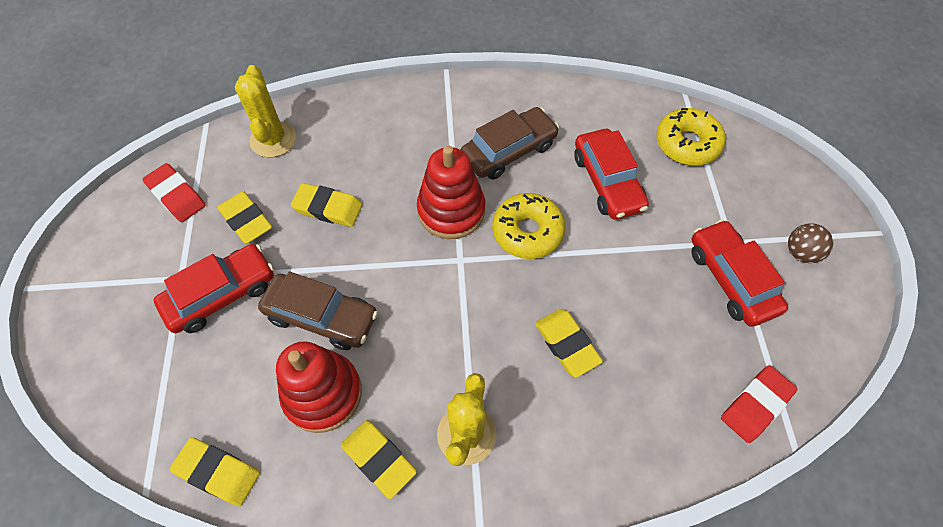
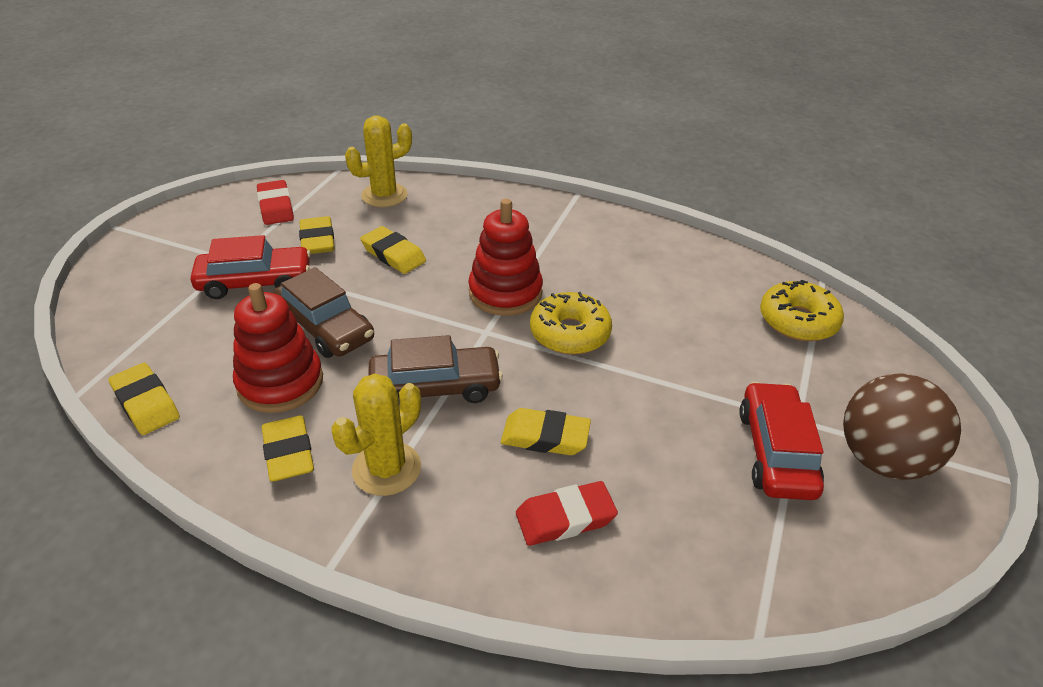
camera: 25 degrees right, 20 degrees down
yellow cactus [235,65,296,157] -> yellow cactus turned 45 degrees clockwise [345,115,412,207]
brown car [461,107,559,180] -> brown car moved to [368,335,503,406]
yellow eraser [535,309,603,378] -> yellow eraser turned 75 degrees counterclockwise [501,408,591,455]
red car [574,129,649,220] -> none
red eraser [721,365,797,443] -> red eraser moved to [516,481,618,546]
brown ball [788,223,833,263] -> brown ball [843,373,961,480], size x2.00

